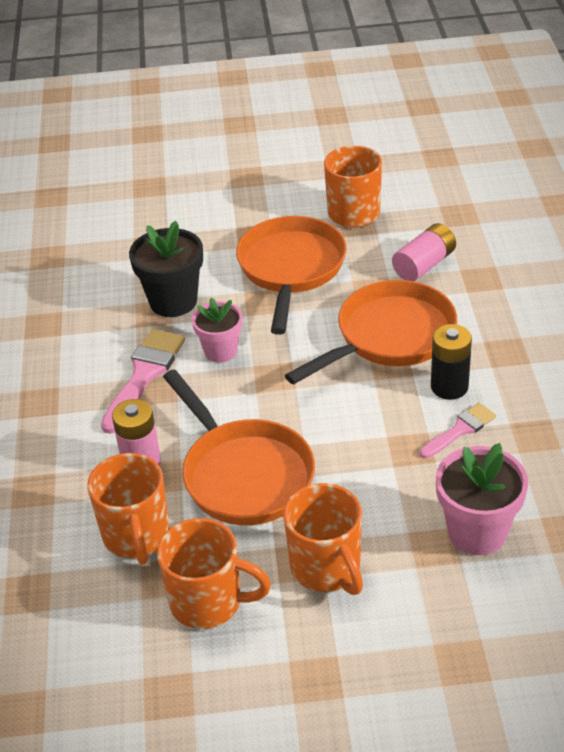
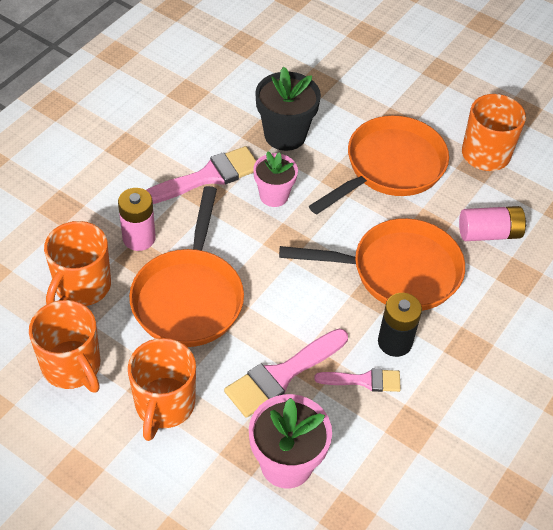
camera: 35 degrees right, 10 degrees up
none -> pink brush [224,329,348,418]

